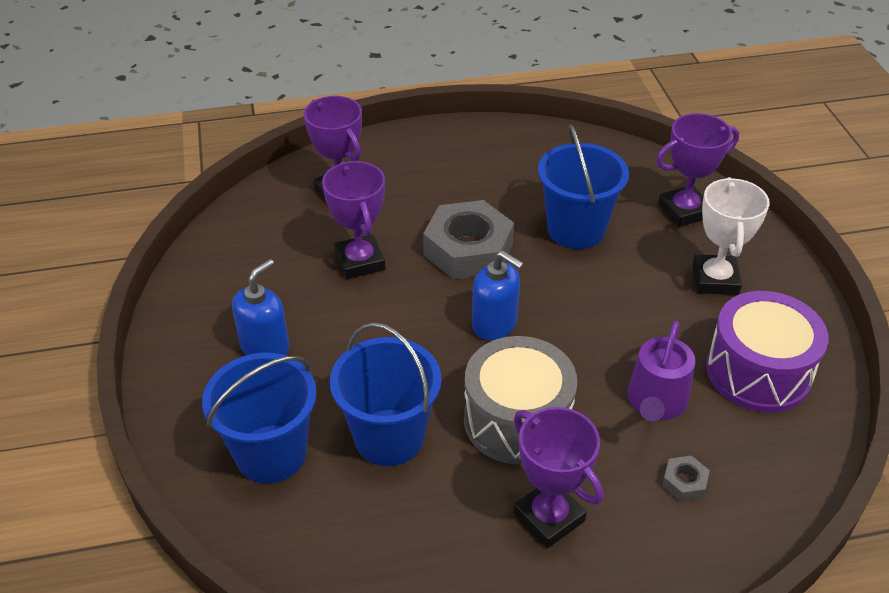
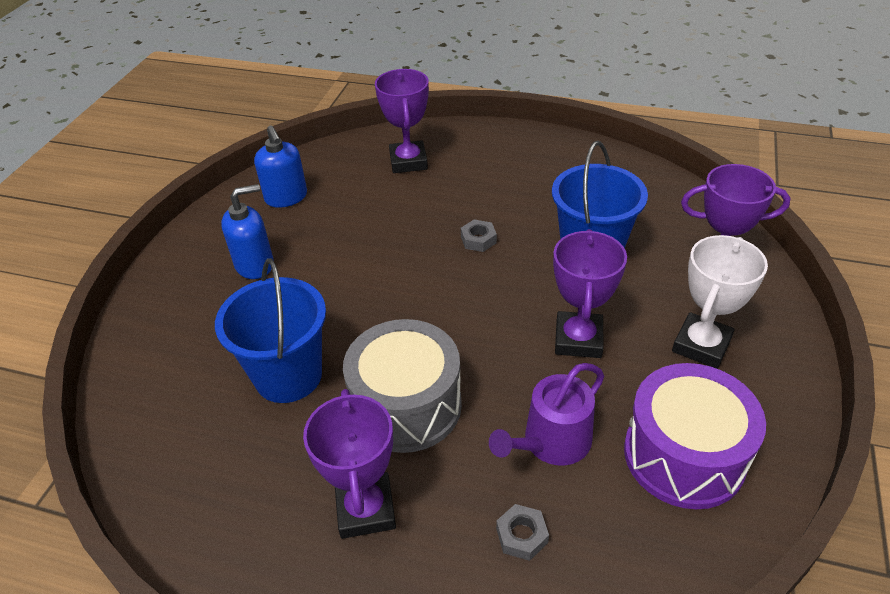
camera: 30 degrees right, 0 degrees up
blue bucket [202,353,317,483] -> none
purple trophy [322,161,386,279] -> purple trophy moved to [553,229,627,358]
grey nut [423,200,514,280] -> grey nut [461,220,497,252], size x0.42
blue soap dispenser [472,250,524,340] -> blue soap dispenser moved to [254,126,307,208]

